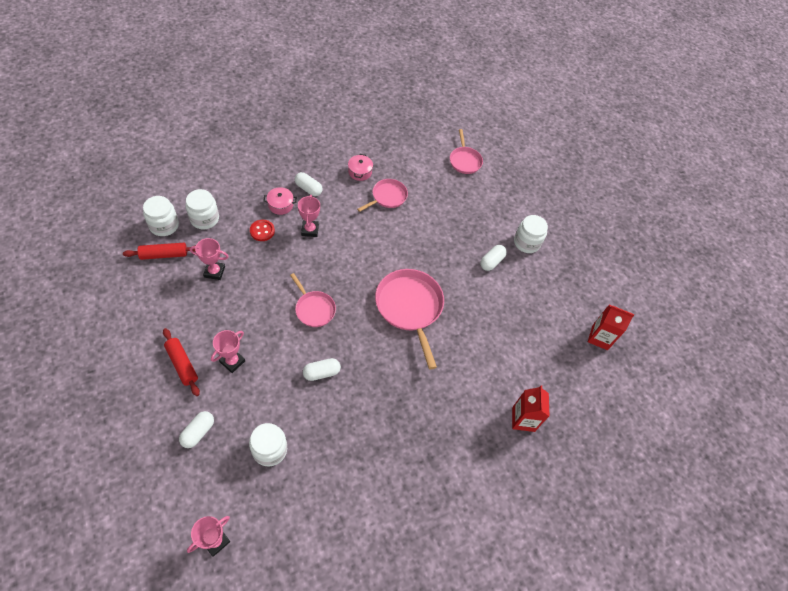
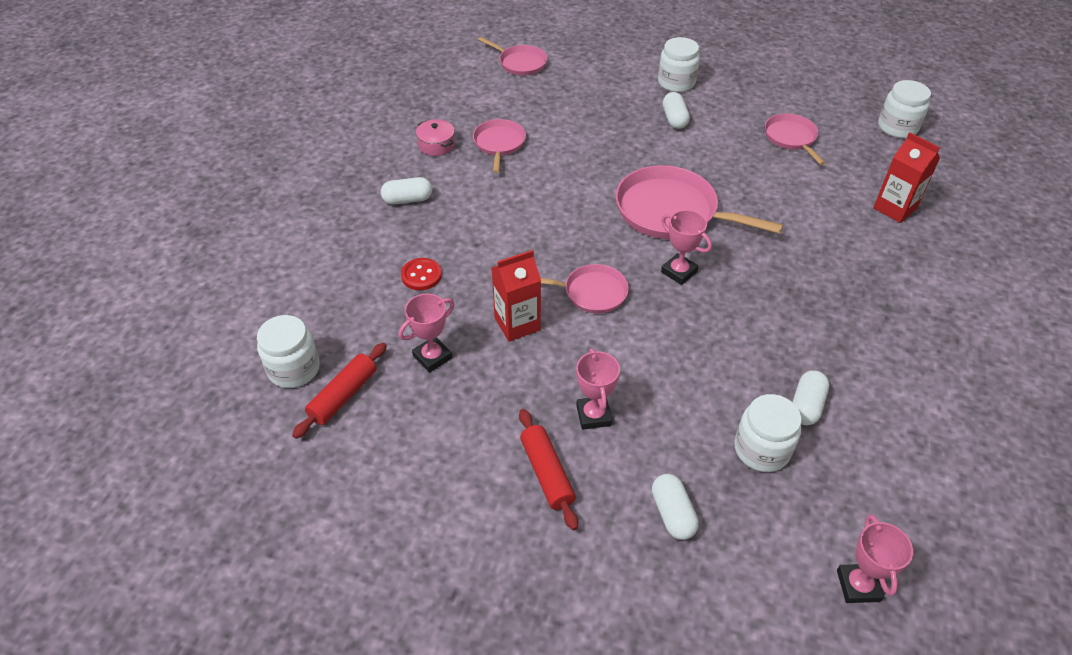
camera: 40 degrees left, 10 degrees down
red rolling pin [163,328,200,396] -> red rolling pin turned 60 degrees clockwise [519,409,578,530]
white jar [185,189,219,229] -> white jar moved to [878,80,931,138]
pink pot [263,187,297,215] -> none
pink trophy [298,195,320,237] -> pink trophy moved to [661,210,712,285]
white capsule [303,358,341,381] -> white capsule moved to [793,370,829,425]
red carton [588,305,634,350] -> red carton moved to [492,250,541,342]
none -> pink pan [765,114,825,165]

